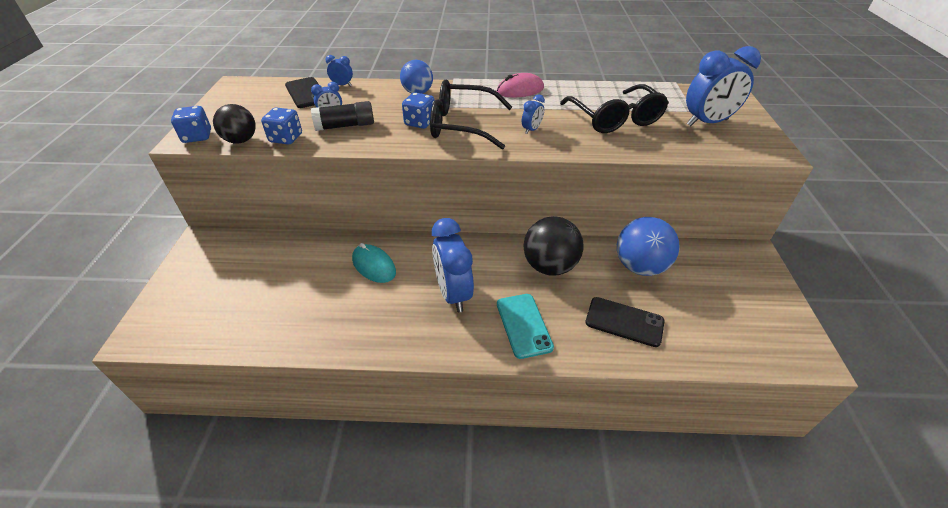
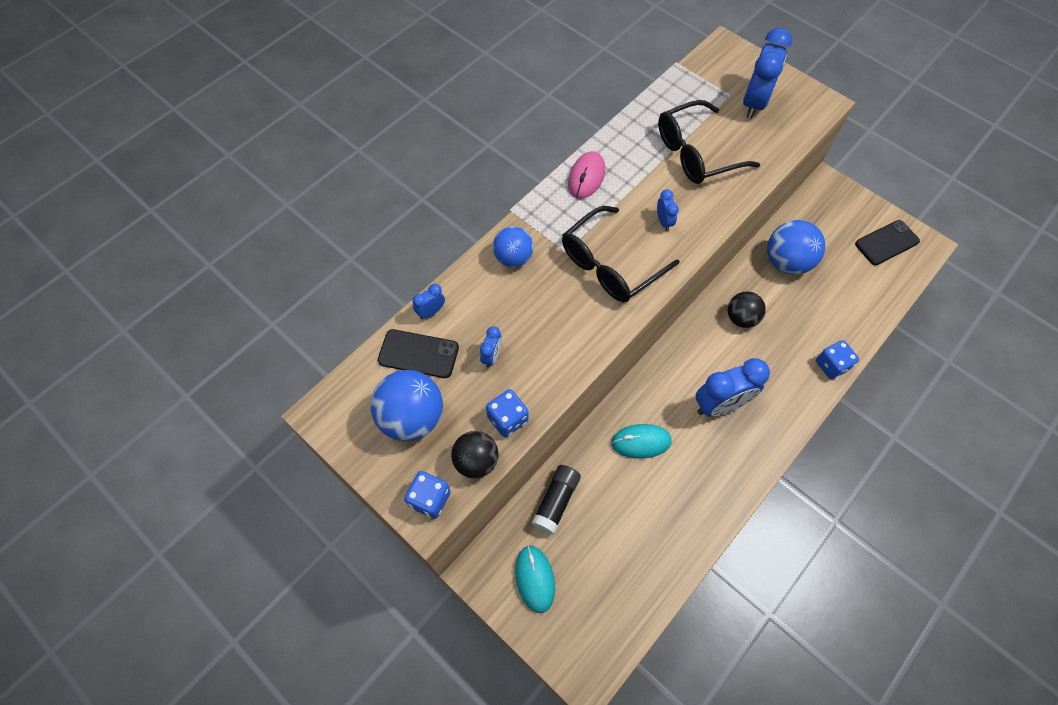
camera: 50 degrees left, 20 degrees up
black glue stick [311,101,374,131] -> black glue stick moved to [531,465,581,535]
blue dice [402,92,435,129] -> blue dice moved to [816,340,859,379]
blue clock [432,218,474,313] -> blue clock turned 45 degrees counterclockwise [696,358,770,417]
turquoise phone [497,294,554,359] -> none
black ball [524,216,583,275] -> black ball [728,291,766,328], size x0.65
black glasses [560,84,669,133] -> black glasses turned 135 degrees clockwise [658,100,760,184]
black phone [585,297,665,347] -> black phone moved to [855,220,920,265]
none -> blue ball [371,370,443,441]
none -> turquoise mouse [515,545,555,613]

